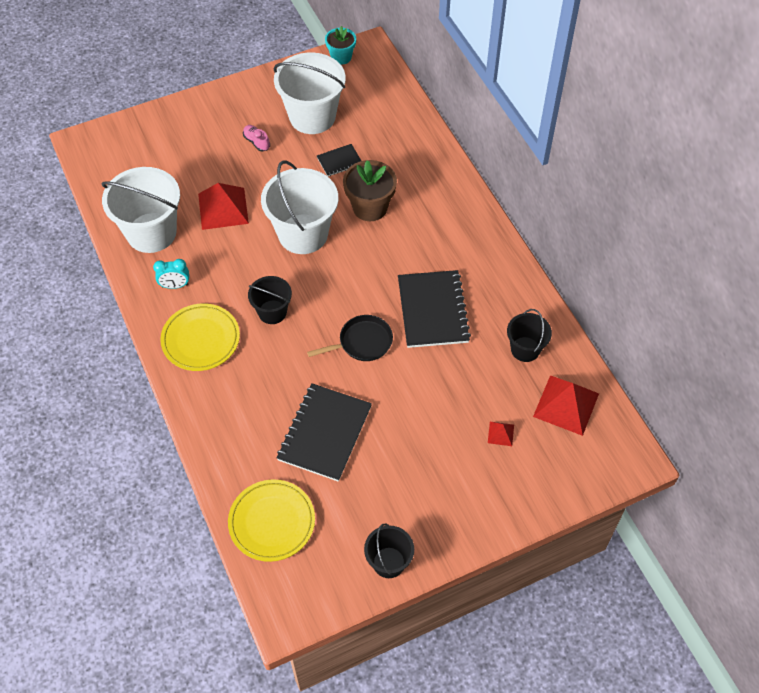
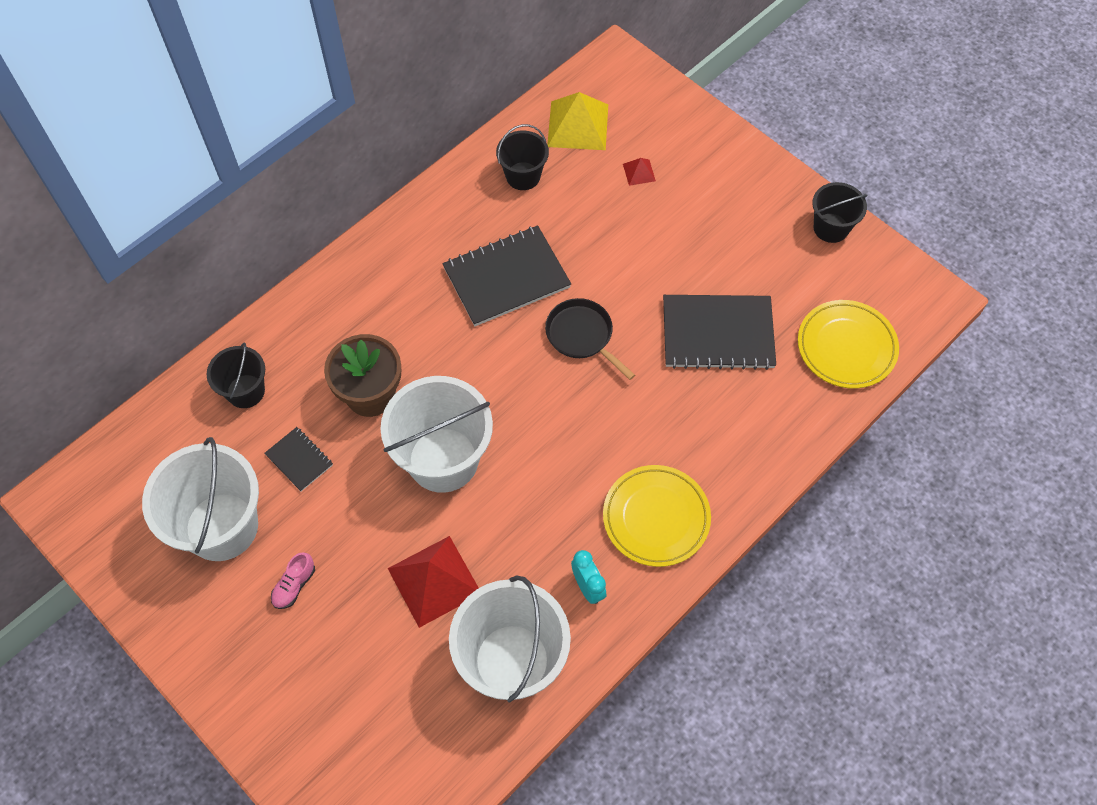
camera: 110 degrees left, 5 degrees up
black bucket [248,276,292,324] -> black bucket moved to [207,343,265,408]
turquoise flower pot [325,26,356,65] -> none
red pyramid [533,375,599,436] -> yellow pyramid [547,92,608,150]

